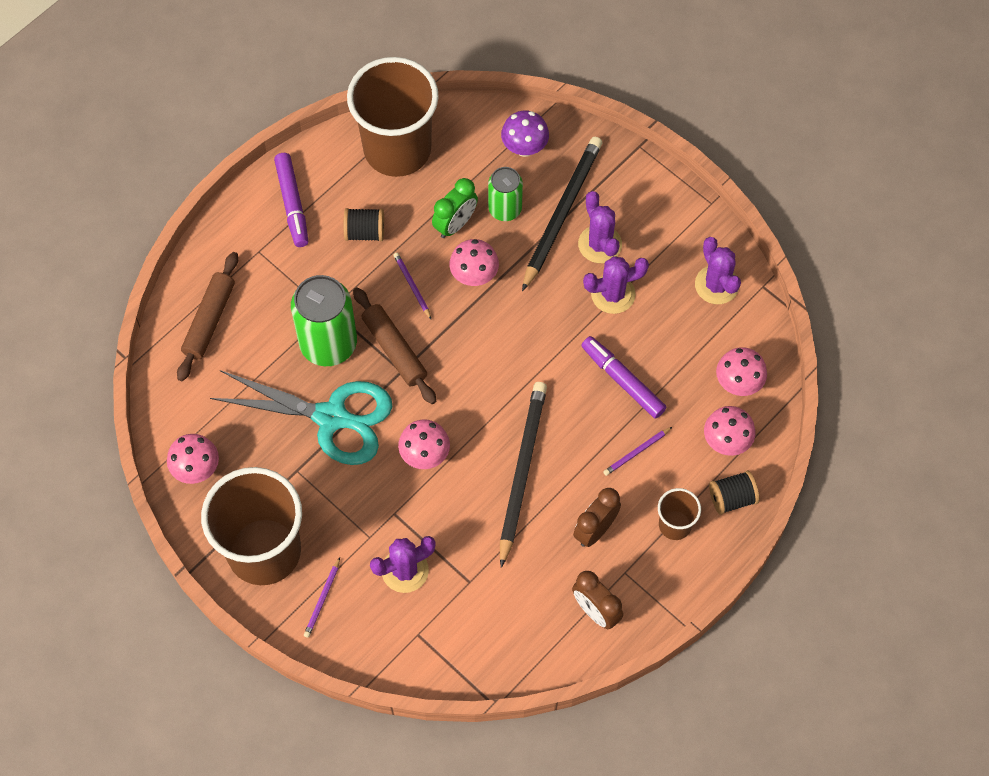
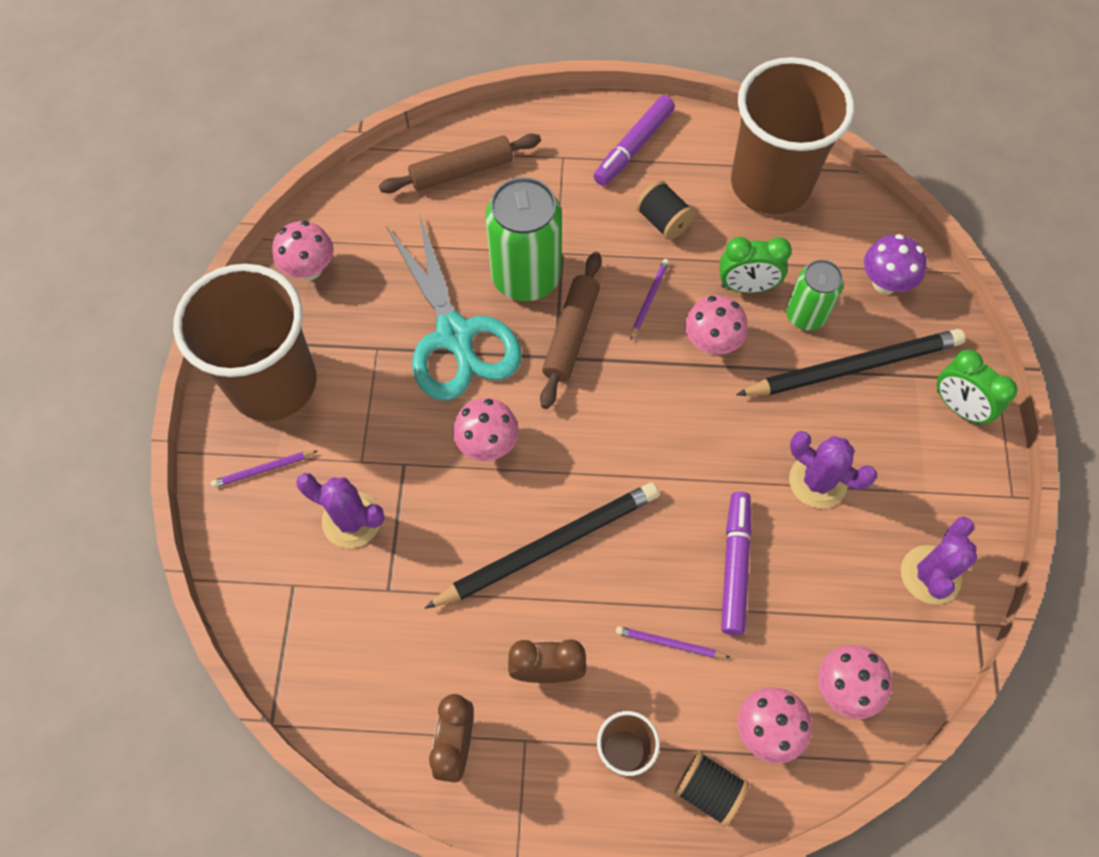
camera: 50 degrees right, 0 degrees up
purple cactus [578,191,622,263] -> none
none -> green clock [937,350,1017,425]

